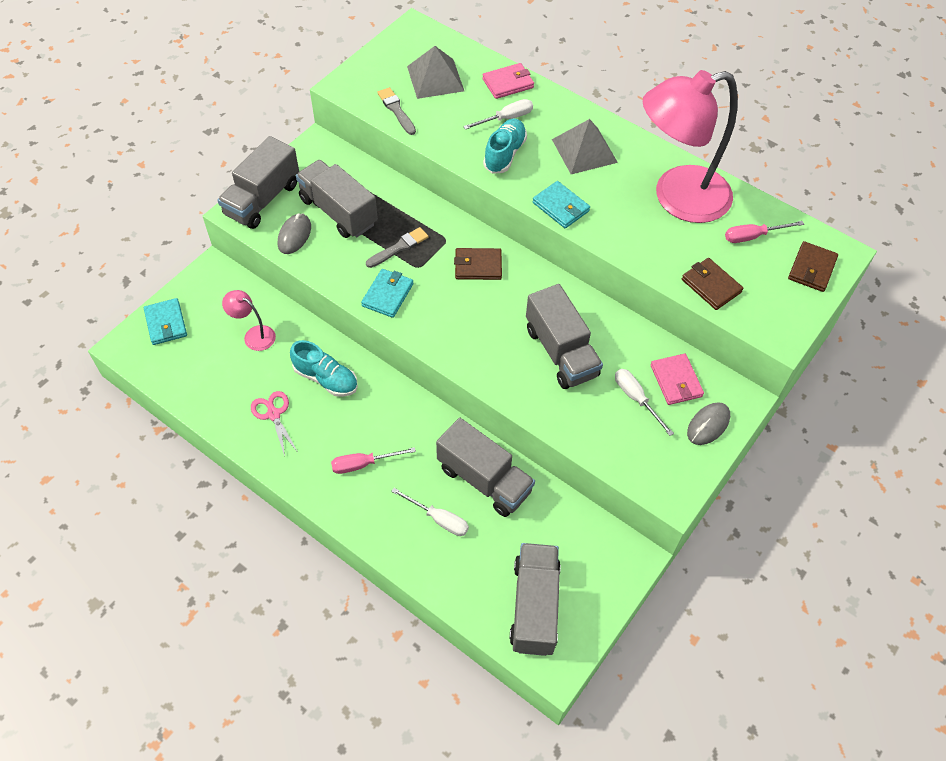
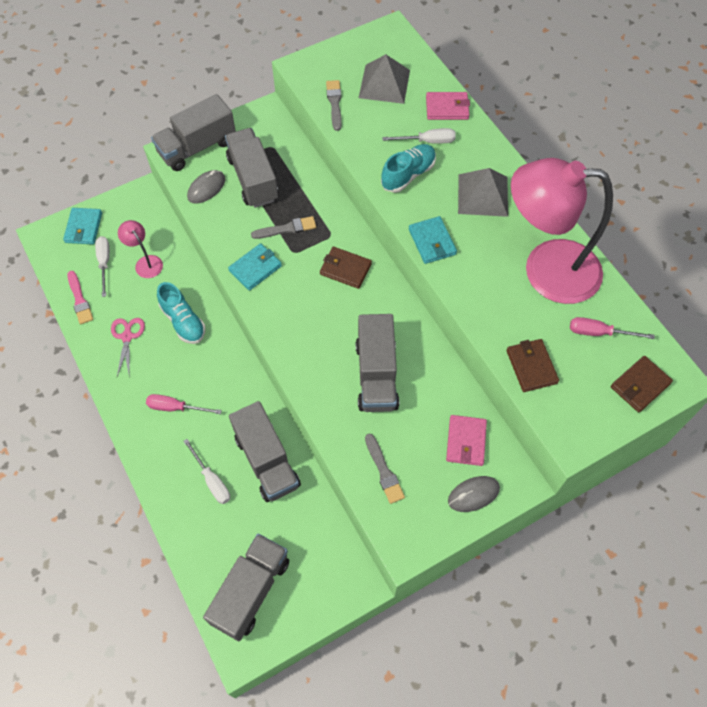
camera: 25 degrees right, 5 degrees up
white screwdriver [615,369,674,436] -> white screwdriver moved to [95,236,110,297]
none -> pink brush [67,271,93,324]
none -> grey brush [365,433,405,504]

